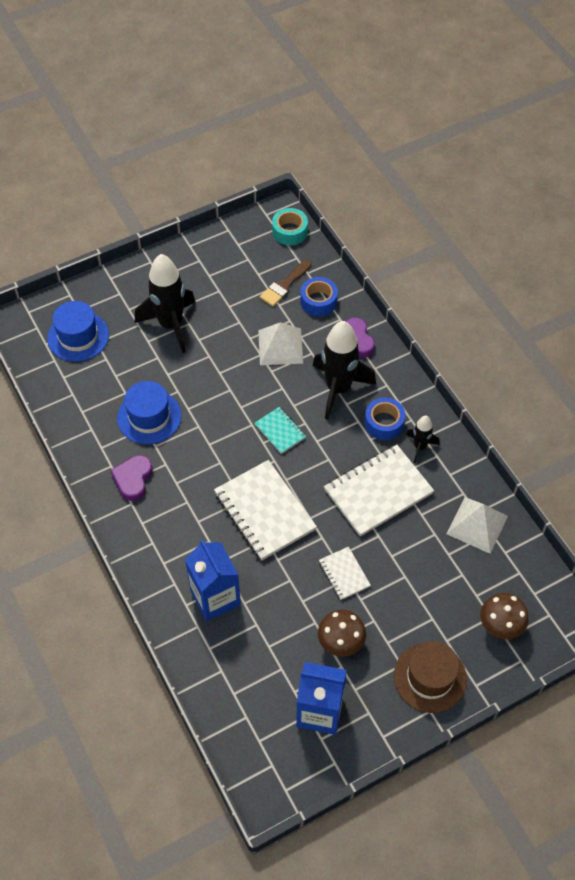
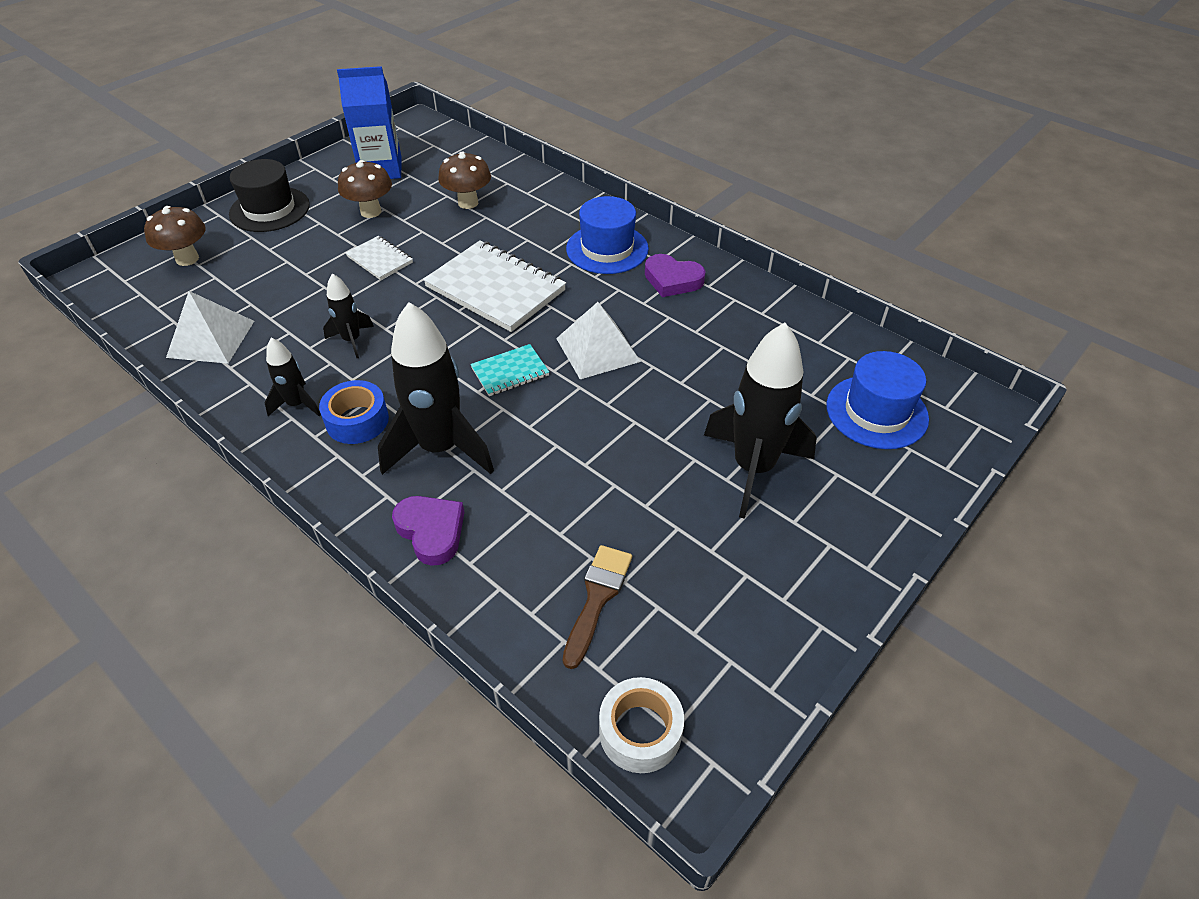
camera: 160 degrees right, 10 degrees down
purple heart [111,455,153,501] -> purple heart turned 120 degrees clockwise [645,254,706,297]
blue hat [117,381,182,444] -> blue hat moved to [566,196,649,274]
blue carton [185,539,241,621] -> none
turquoise notebook [255,407,306,454] -> turquoise notebook turned 60 degrees counterclockwise [471,344,549,396]
white pyramid [258,322,303,365] -> white pyramid moved to [556,302,641,379]
turquoise tape [272,208,308,245] -> white tape [599,677,684,773]
blue tape [300,277,338,316] -> none
white notebook [324,444,434,537] -> black rocket [323,273,374,358]
brown hat [394,641,467,713] -> black hat [229,159,310,232]
none -> brown mushroom [438,152,491,209]

